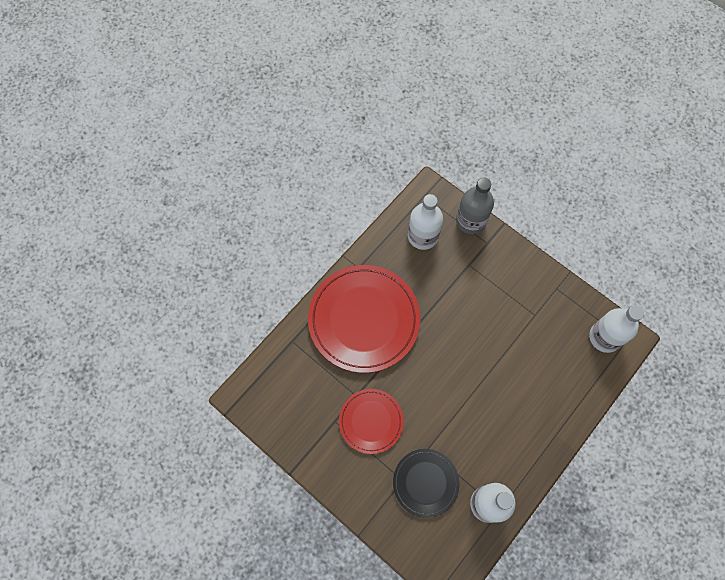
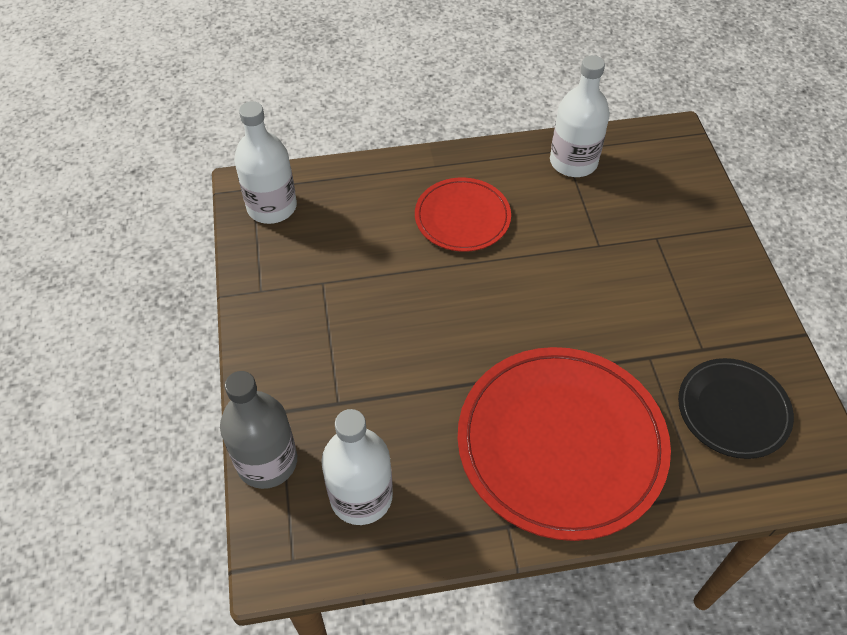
camera: 140 degrees left, 15 degrees down
red plate [339,389,404,454] -> red plate moved to [415,178,511,252]
black plate [393,449,460,518] -> black plate moved to [678,358,794,459]

